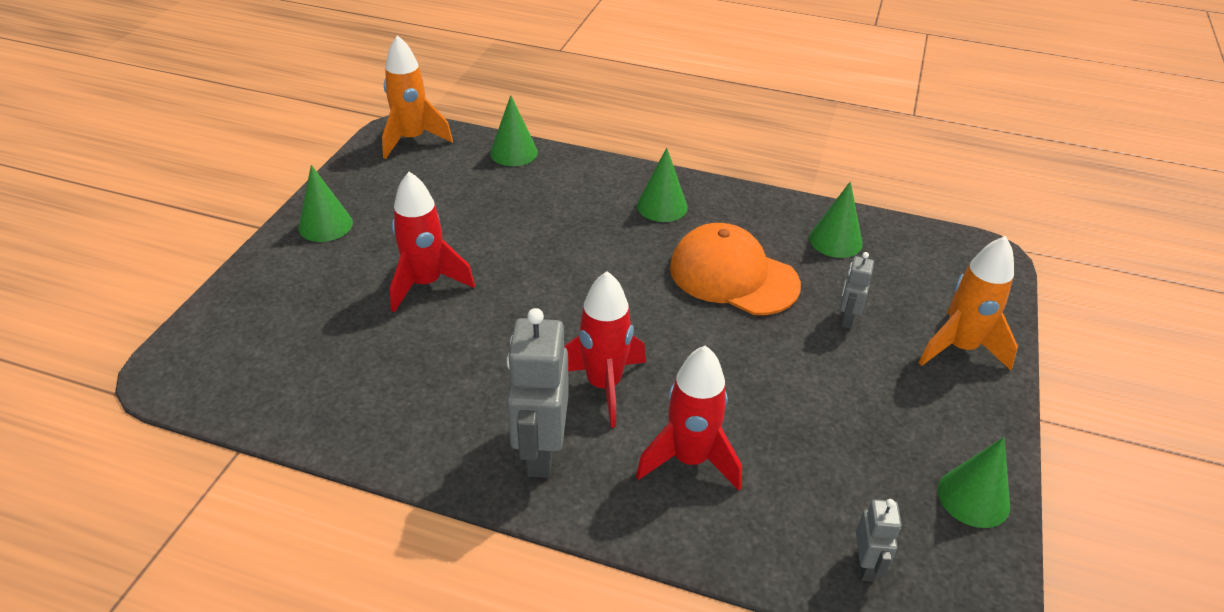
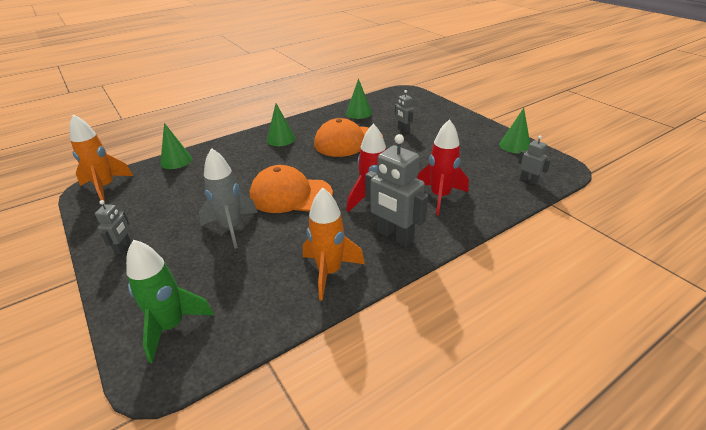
camera: 50 degrees left, 5 degrees down
green cone [298,165,353,242] -> grey robot [95,200,131,254]
red rocket [390,171,475,313] -> grey rocket [199,148,258,249]
orange rocket [919,236,1018,370] -> orange rocket moved to [303,188,365,301]
none -> green rocket [126,240,214,363]
none -> orange cap [250,165,333,213]

